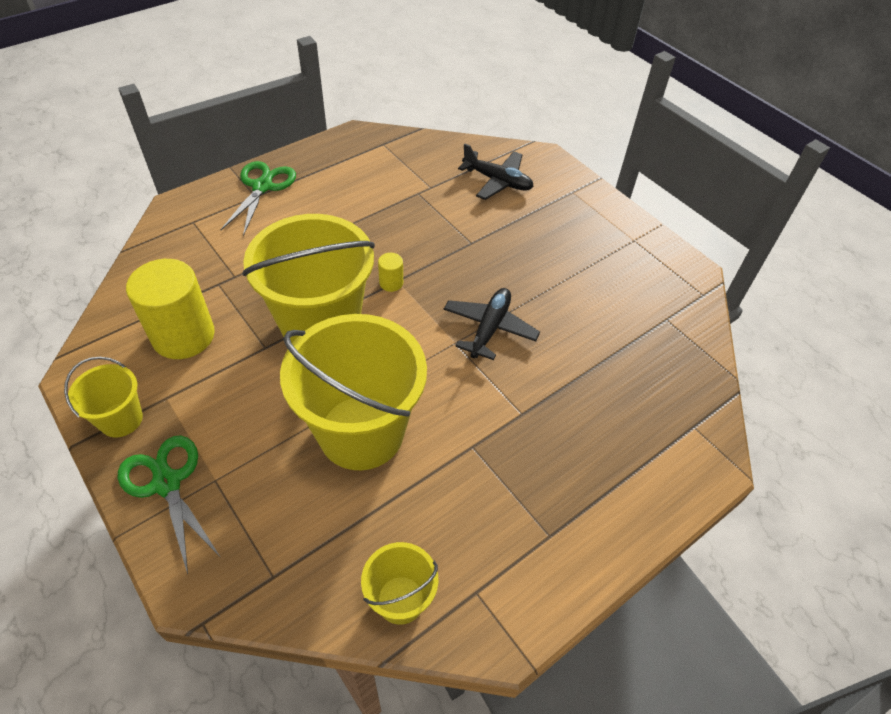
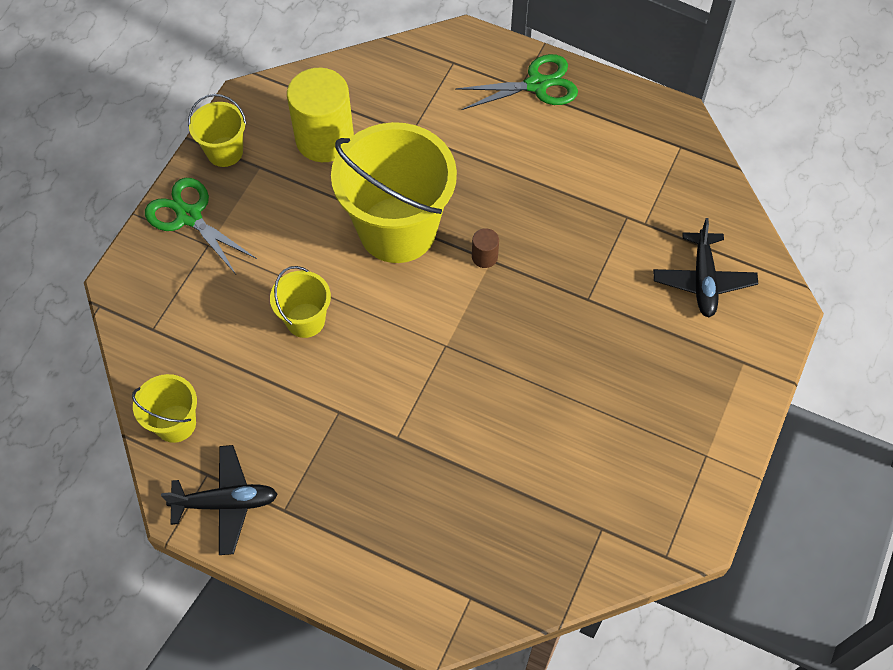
camera: 65 degrees right, 10 degrees up
green scissors [118,435,220,574] -> green scissors turned 75 degrees counterclockwise [145,178,257,274]
yellow bucket [280,314,427,470] -> yellow bucket [270,266,331,338], size x0.48
yellow cylinder [378,253,403,292] -> brown cylinder [472,228,499,268]
black plane [444,288,540,360] -> black plane moved to [161,445,278,555]

